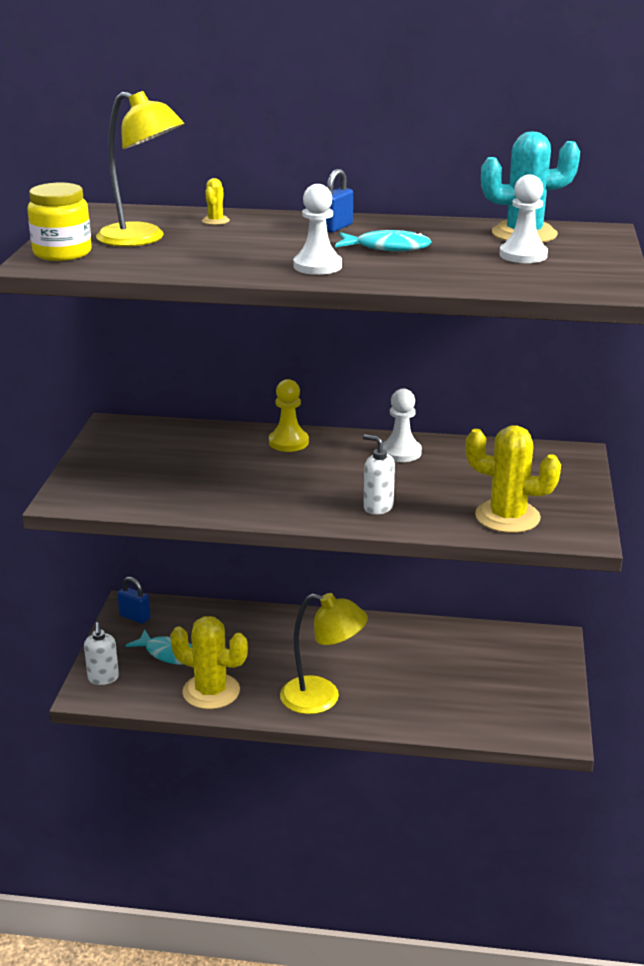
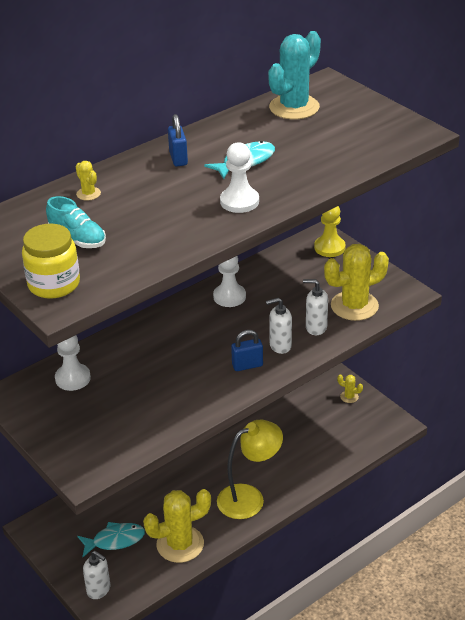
camera: 45 degrees left, 10 degrees up
yellow lamp [96,91,184,247] -> turquoise shoe [46,196,106,248]
blue padlock [117,577,151,624] -> blue padlock moved to [231,330,263,371]
yellow pawn [269,379,309,452] -> yellow pawn moved to [314,206,346,257]
white pawn [500,175,548,263] -> white pawn moved to [55,335,91,391]
none -> white soap dispenser [303,279,328,335]
none -> yellow cactus [337,374,363,403]

